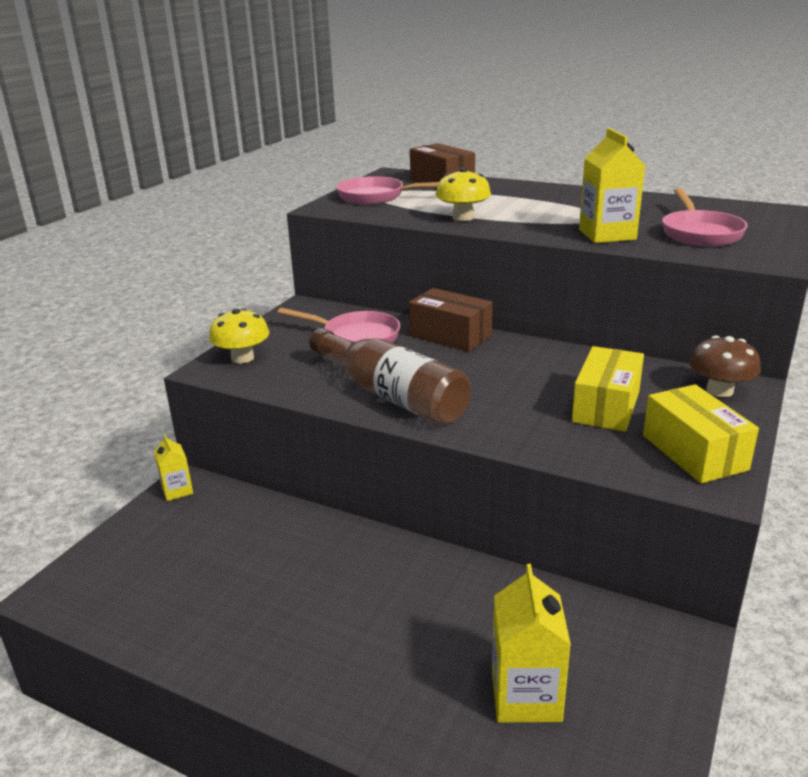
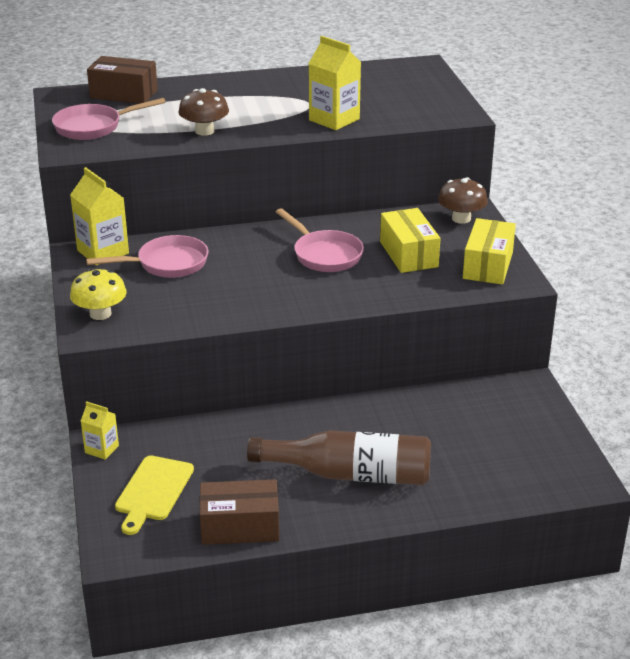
camera: 40 degrees left, 5 degrees up
brown bottle [309,328,471,425] -> brown bottle moved to [247,430,431,485]
brown box [409,288,493,352] -> brown box moved to [199,479,279,545]
yellow mushroom [435,168,491,221] -> brown mushroom [178,88,229,136]
yellow carton [492,564,571,723] -> yellow carton moved to [70,167,129,266]
yellow box [643,384,759,484] -> yellow box turned 75 degrees clockwise [463,218,516,285]
pink pan [662,188,748,246] -> pink pan moved to [276,208,364,272]
none -> yellow cutting board [115,455,194,535]

